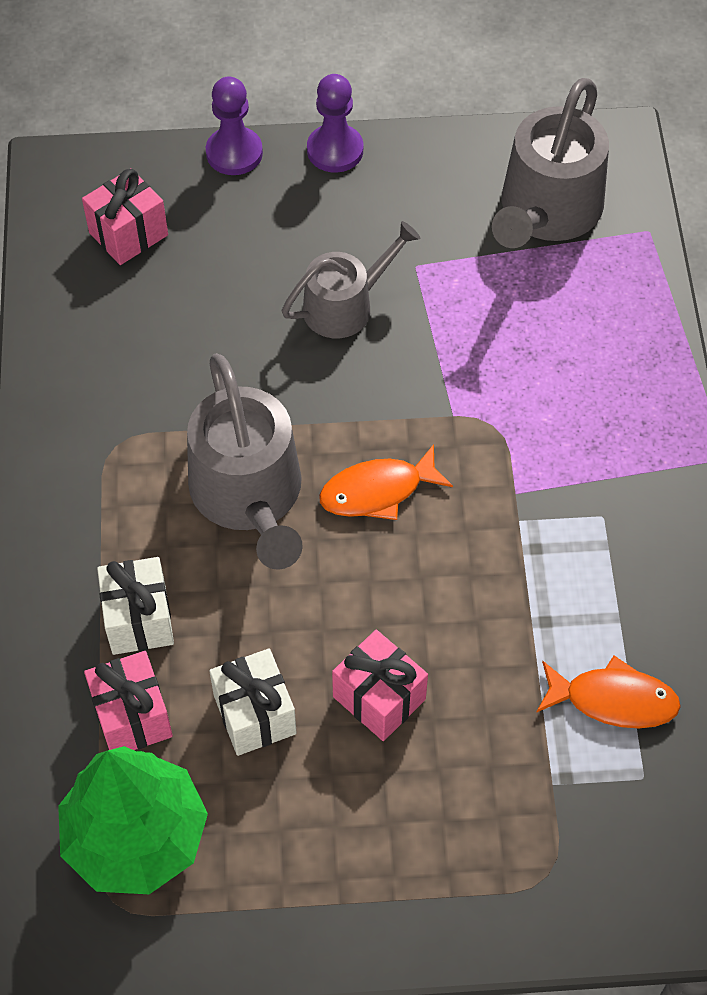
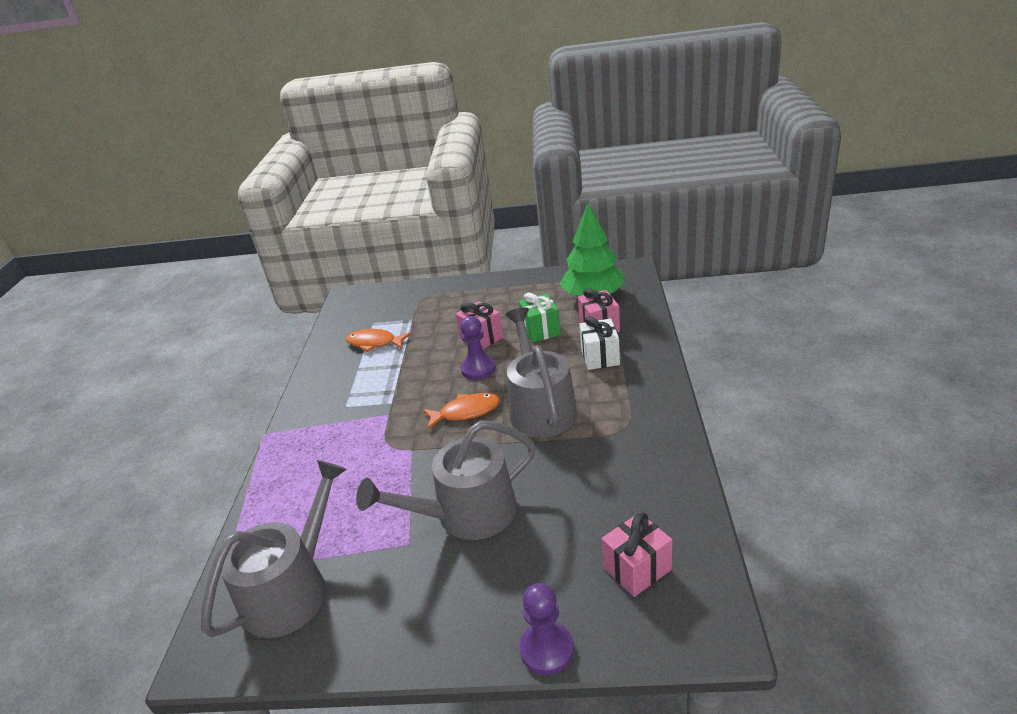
camera: 170 degrees left, 25 degrees down
white gift [209,649,297,756] -> green gift [519,293,561,343]
grey watering can [282,221,420,338] -> grey watering can [356,420,536,540], size x1.58
purple pawn [307,74,363,173] -> purple pawn moved to [460,316,496,380]

